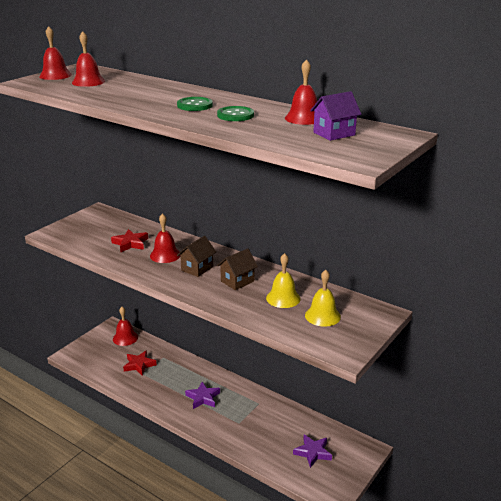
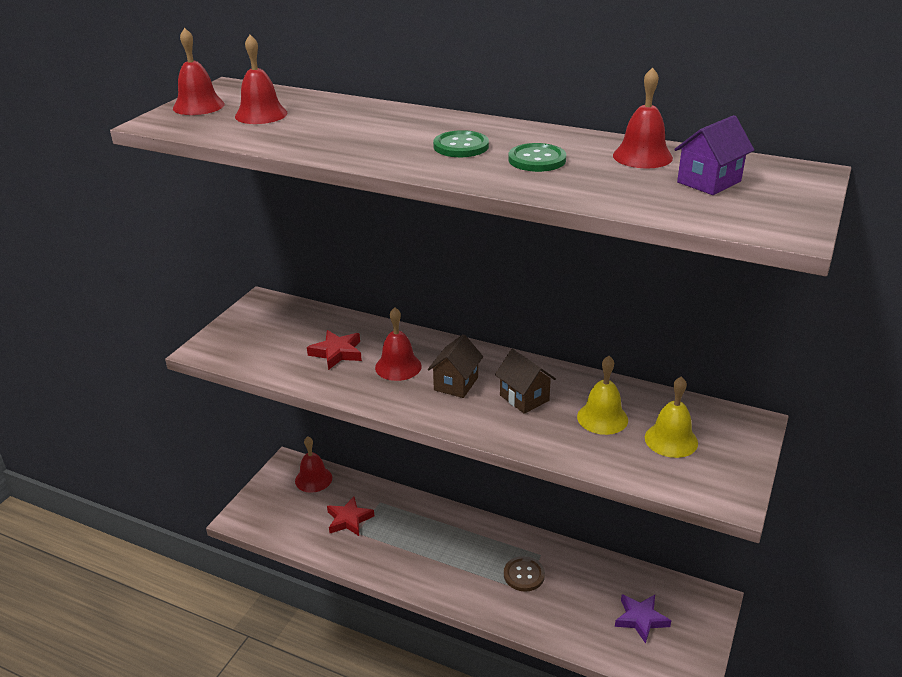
camera: 10 degrees left, 5 degrees up
purple star [185,382,220,409] -> none
brown house [217,248,258,290] -> brown house turned 75 degrees counterclockwise [495,349,556,414]
none -> brown button [504,556,545,592]

